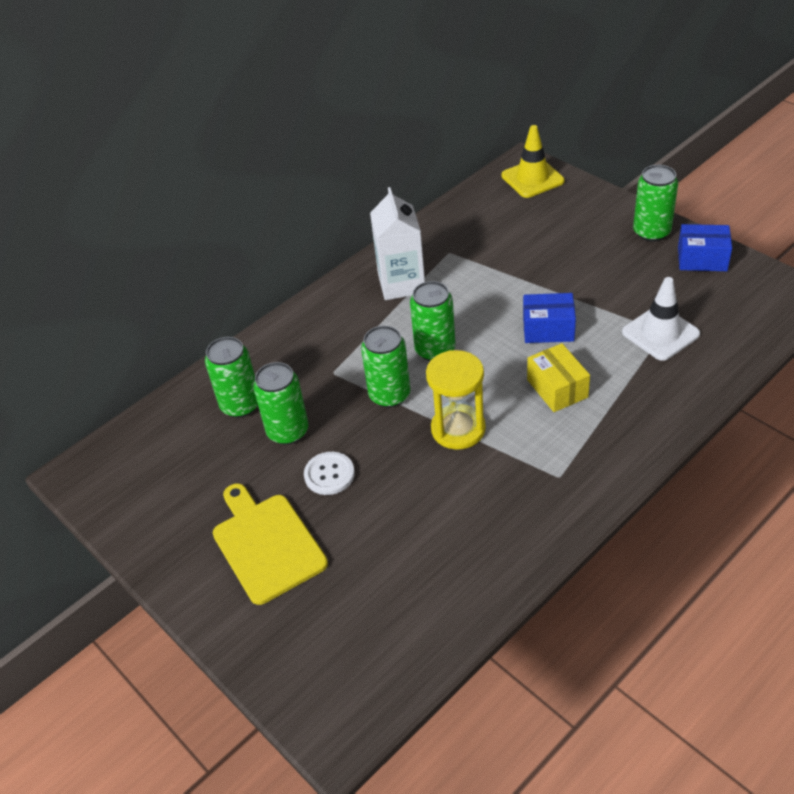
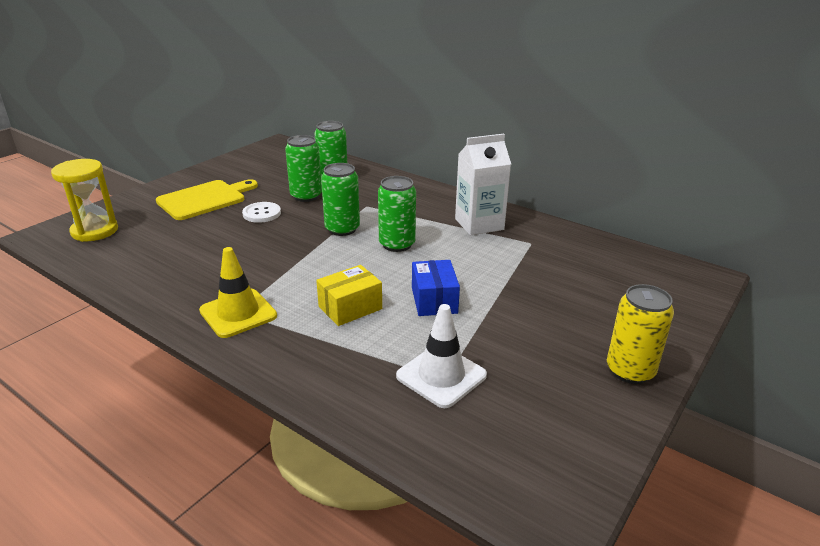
camera: 75 degrees right, 15 degrees down
yellow hourglass [426,350,486,450] -> yellow hourglass moved to [51,159,118,242]
yellow traffic cone [502,125,565,198] -> yellow traffic cone moved to [199,247,277,338]
green can [633,165,678,242] -> yellow can [607,284,674,384]
blue box [678,224,732,271] -> none

